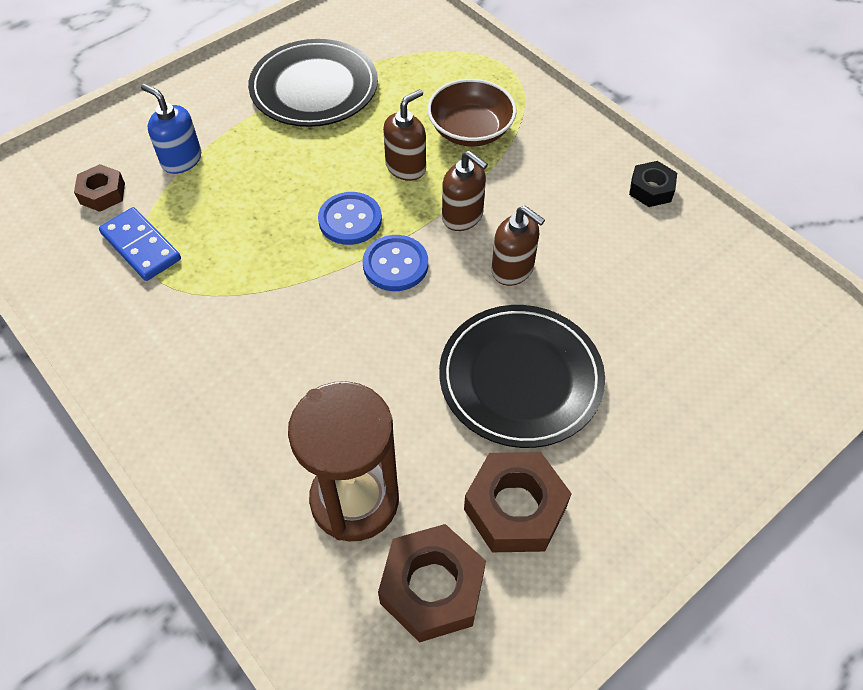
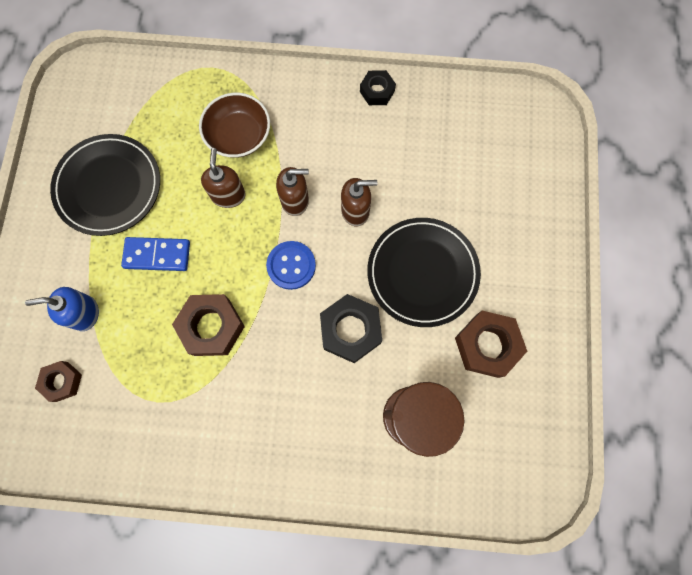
camera: 45 degrees left, 20 degrees up
blue domino [99,207,181,281] -> blue domino moved to [121,237,190,271]
blue button [318,192,382,245] -> none
brown nut [378,524,486,643] -> brown nut moved to [172,294,245,356]
none -> black nut [320,294,382,363]

